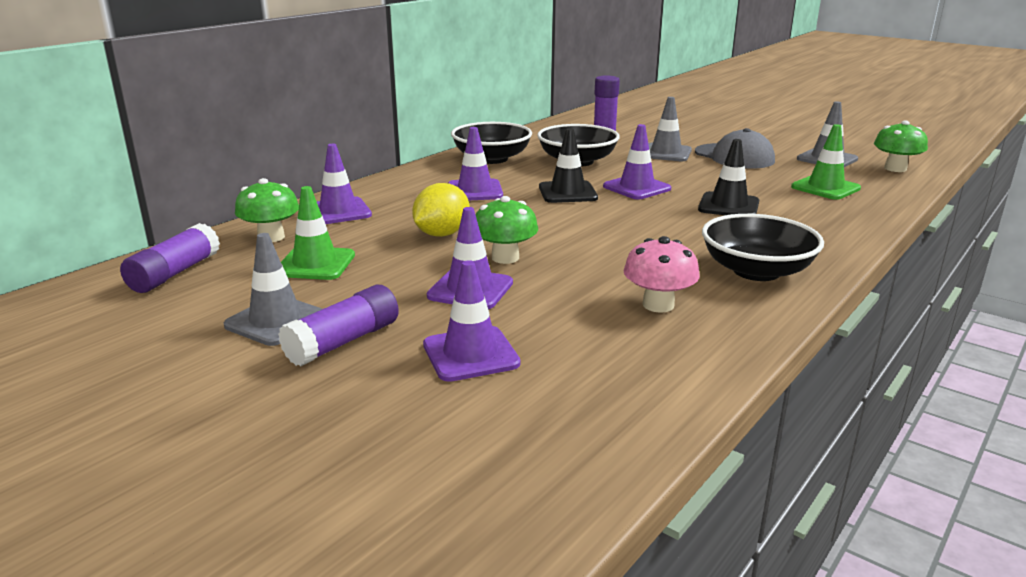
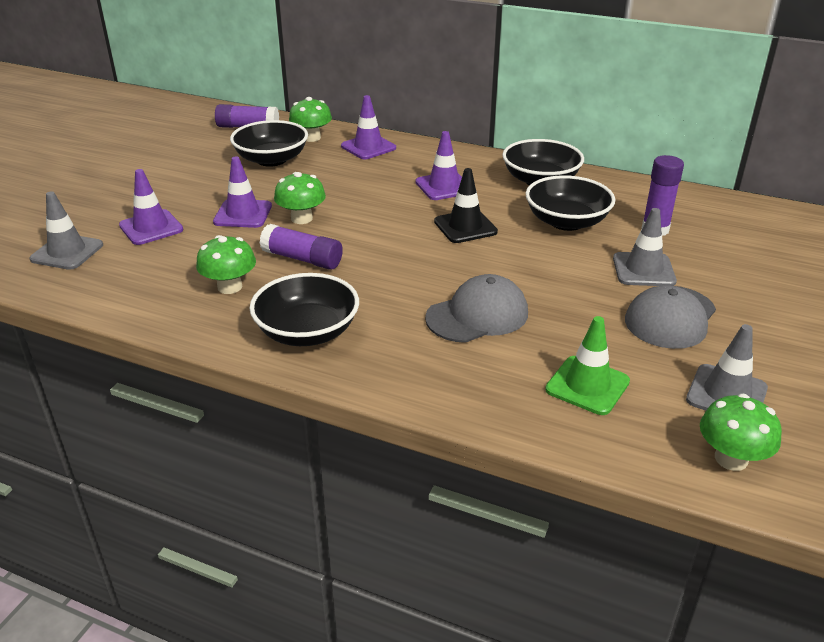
camera: 75 degrees right, 10 degrees up
grey traffic cone [224,233,322,346] -> grey traffic cone moved to [29,191,103,270]
purple glue stick [278,284,399,366] -> purple glue stick moved to [259,224,343,270]
green traffic cone [281,186,355,280] -> black bowl [230,120,308,167]
yellow lemon [412,183,470,237] -> none
purple traffic cone [603,124,671,199] -> none
pink mushroom [623,236,700,312] -> green mushroom [196,235,256,294]
black traffic cone [698,139,759,215] -> grey cap [425,274,528,343]

